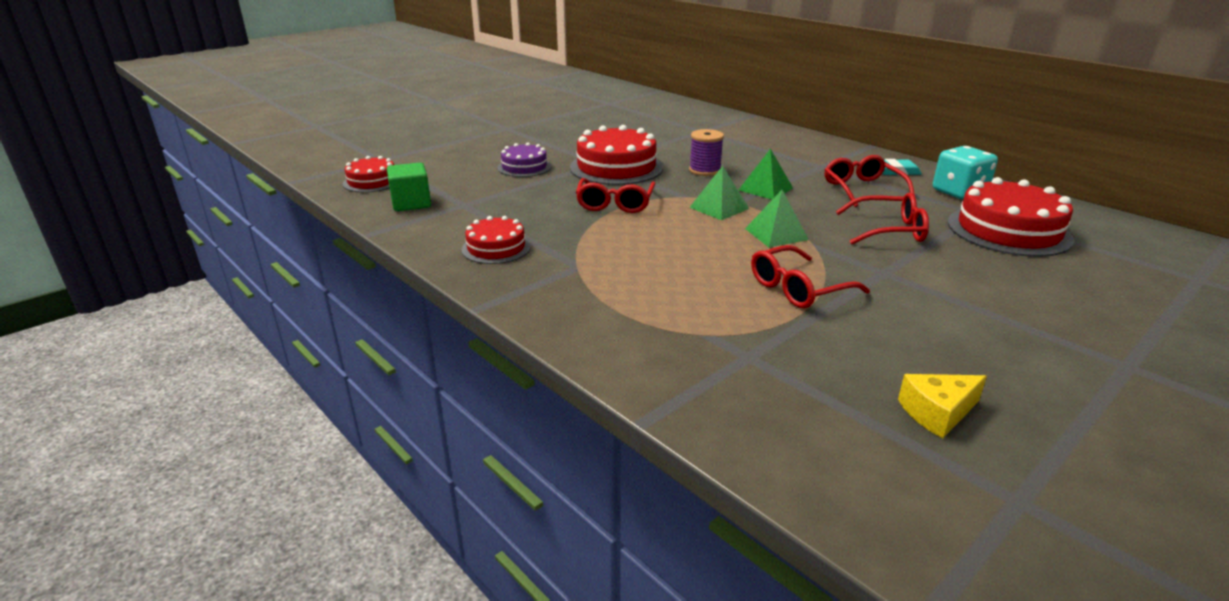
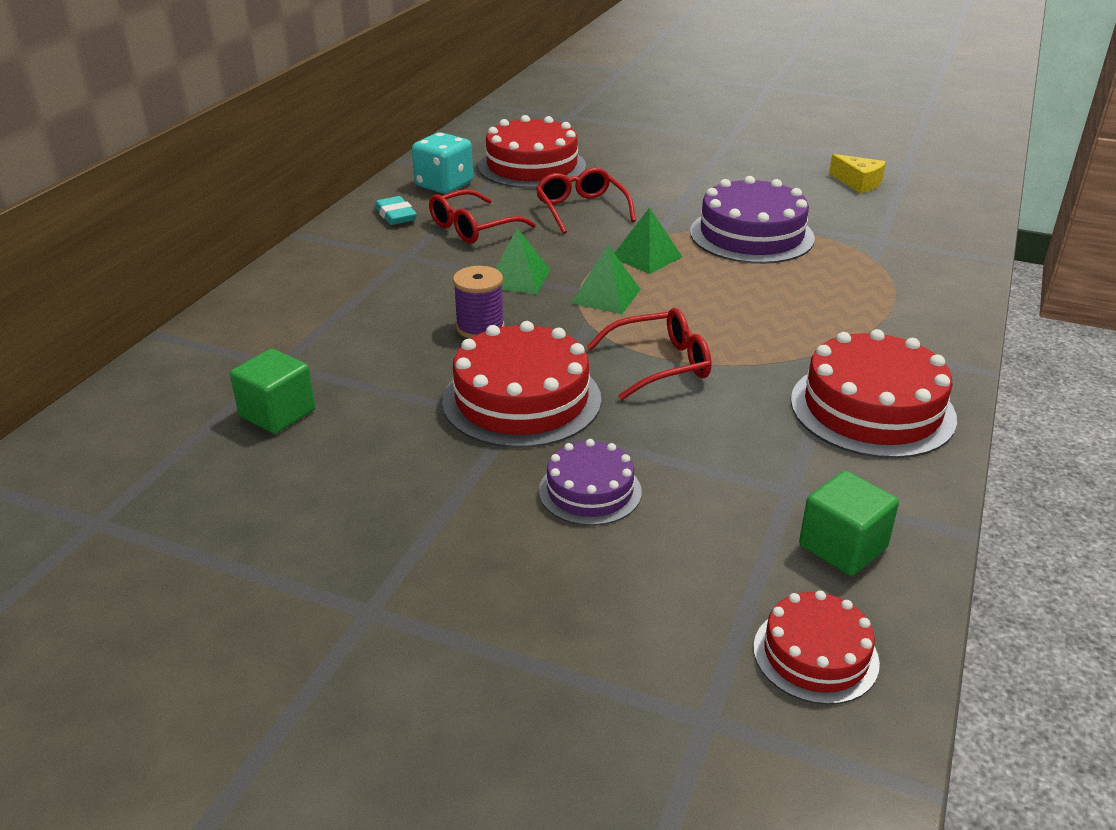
camera: 115 degrees left, 5 degrees up
red cake [461,216,531,264] -> red cake [791,329,957,459], size x1.74
red glasses [751,245,870,308] -> purple cake [690,176,815,264]
none -> green cube [230,349,315,434]

